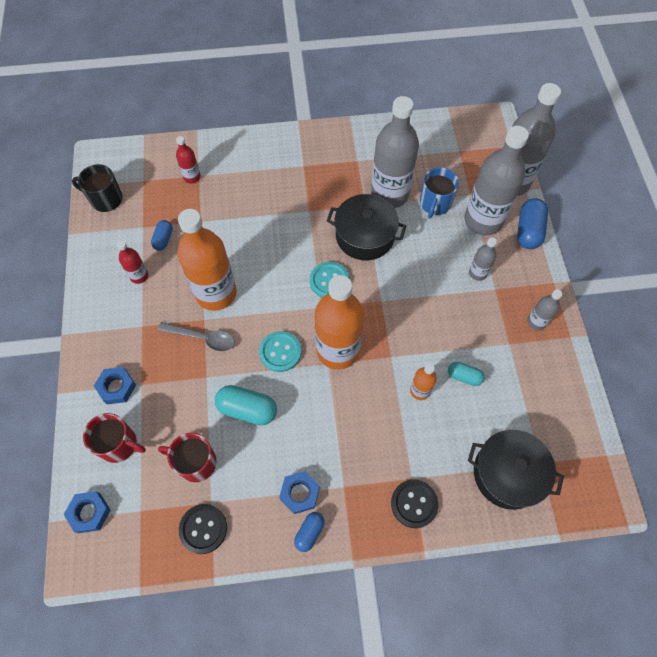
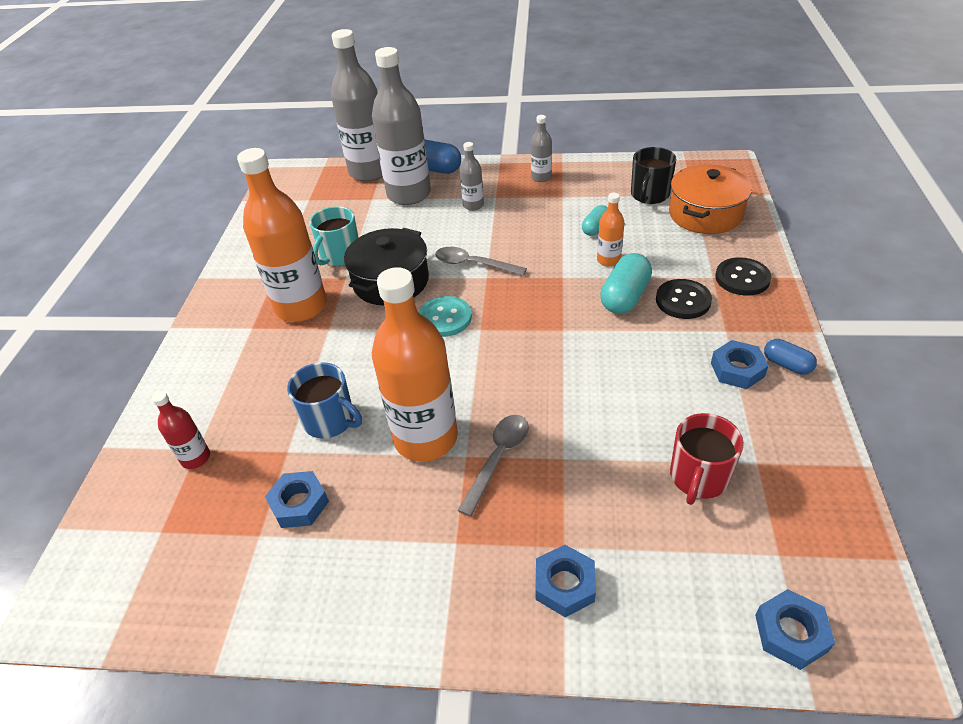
camera: 75 degrees left, 20 degrees down
black mug [72,164,123,212] -> black mug moved to [631,147,676,204]
red mug [83,413,146,463] -> none
red bottle [117,241,148,284] -> none
blue capsule [151,220,173,251] -> blue nut [265,471,329,528]
black button [179,504,227,554] -> black button moved to [656,279,712,319]
turquoise capsule [215,385,277,425] -> turquoise capsule moved to [600,253,652,314]
turquoise button [259,331,301,372] -> none
orange bottle [315,275,364,370] -> orange bottle moved to [237,148,327,322]
grey bottle [371,96,419,208] -> turquoise mug [310,206,359,266]
blue mug [420,167,459,218] -> blue mug moved to [287,362,362,439]
black pot [468,430,564,510] -> orange pot [669,164,752,234]
none -> grey spoon [435,247,527,276]

